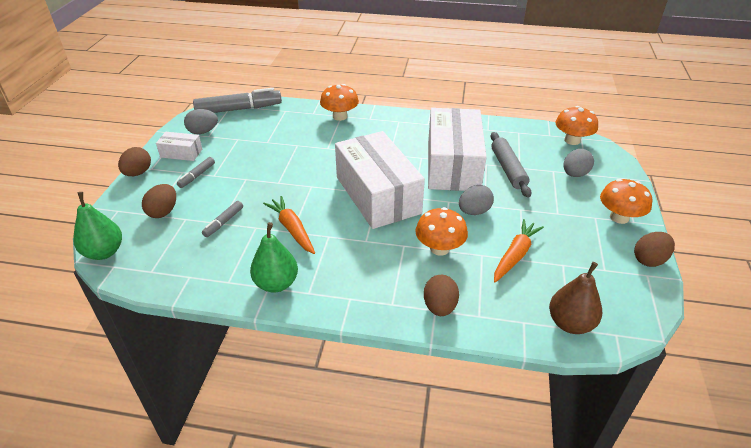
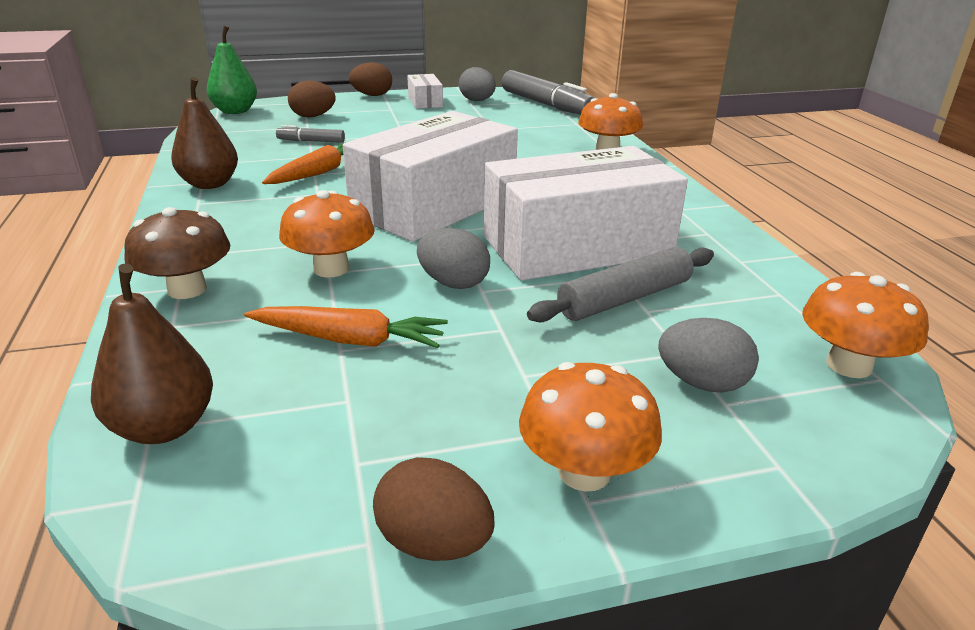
camera: 65 degrees right, 10 degrees down
grey marker [177,157,215,188] -> none
green pear [250,222,298,293] -> brown pear [171,77,238,189]
brown egg [424,275,459,316] -> brown mushroom [124,207,230,299]

